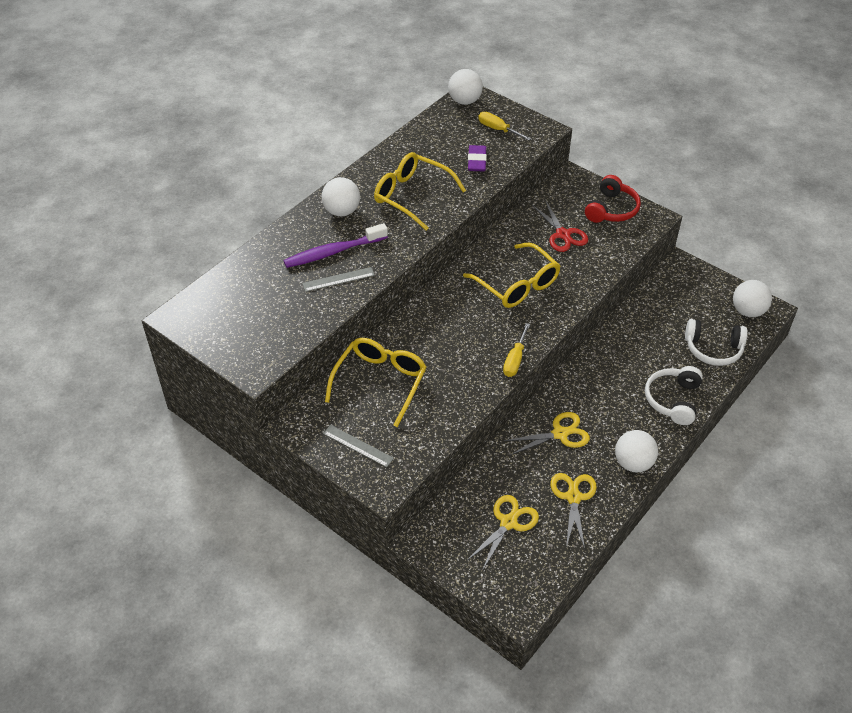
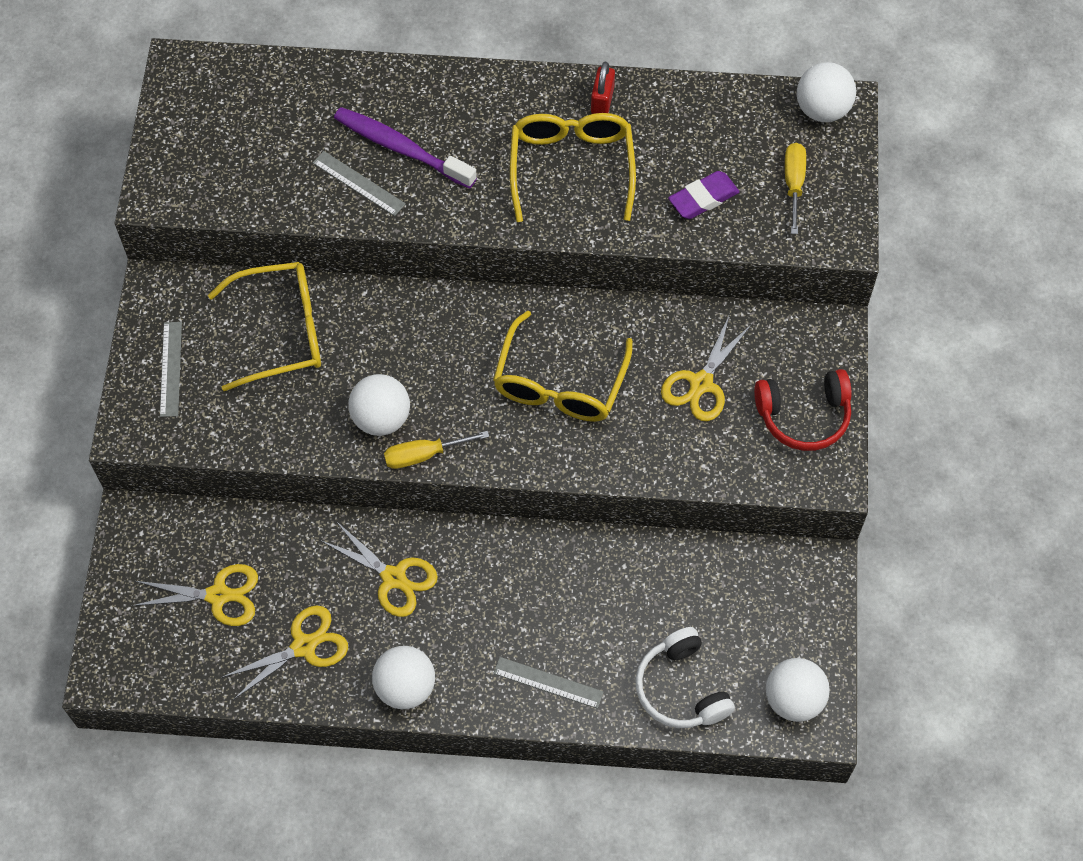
camera: 55 degrees right, 15 degrees up
white ball [322,177,360,216] -> white ball moved to [349,374,410,436]
red scissors [532,200,588,252] -> yellow scissors [661,314,752,421]
white headphones [645,366,703,425] -> grey ruler [493,657,604,709]
none -> red padlock [591,62,615,114]

